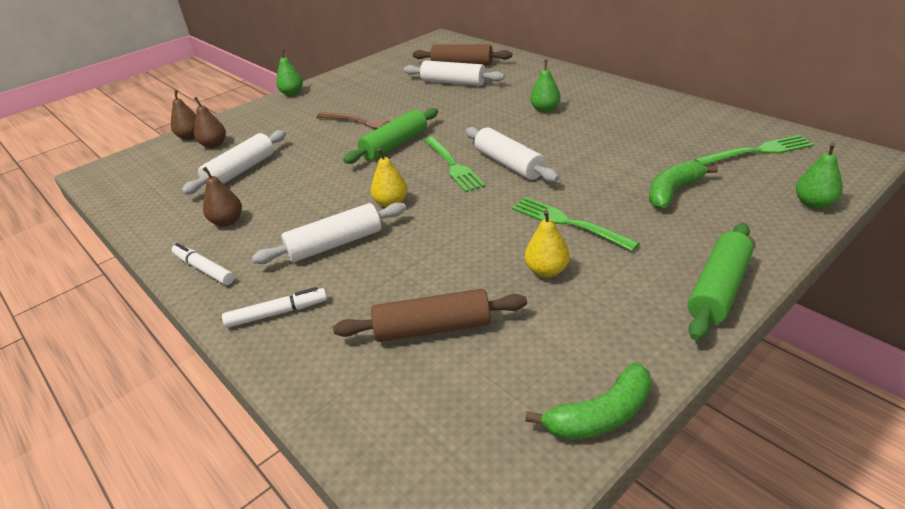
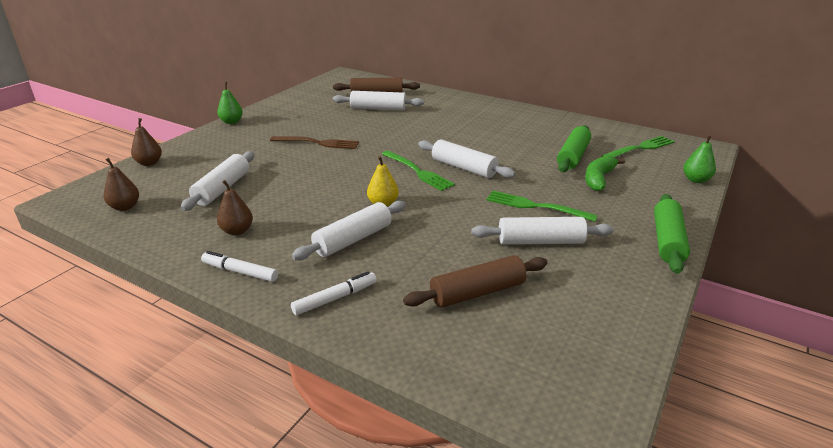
camera: 20 degrees left, 5 degrees down
brown pear [194,97,226,148] -> brown pear moved to [104,158,139,211]
green rolling pin [343,108,438,164] -> green rolling pin moved to [557,125,591,172]
yellow pear [525,210,570,277] -> white rolling pin [471,217,614,245]
green banana [525,362,651,440] -> none
green pear [530,59,561,113] -> none

